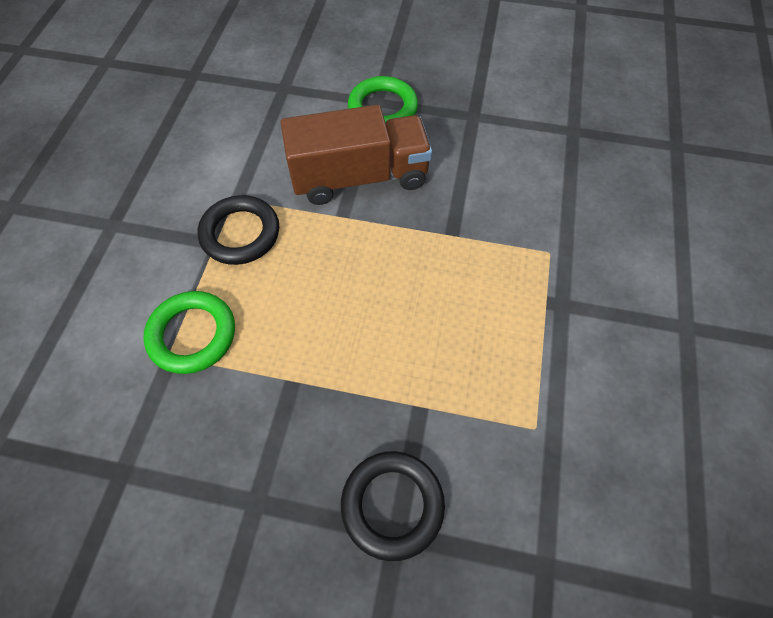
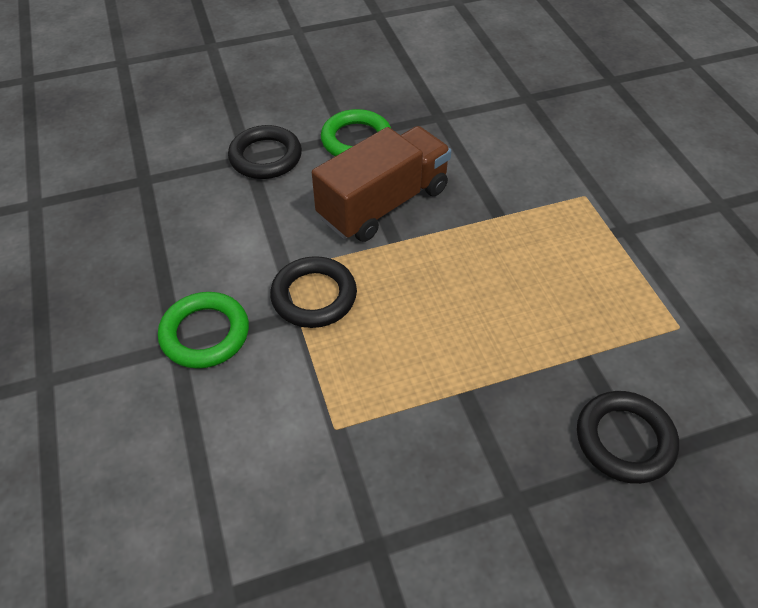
camera: 30 degrees left, 10 degrees down
green ring [143,291,235,374] -> green ring moved to [158,292,249,369]
none -> black ring [228,125,302,179]

